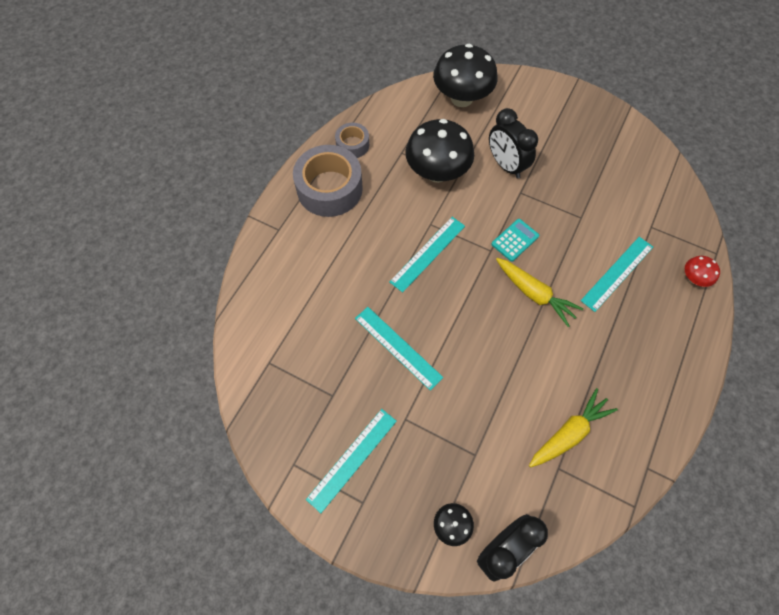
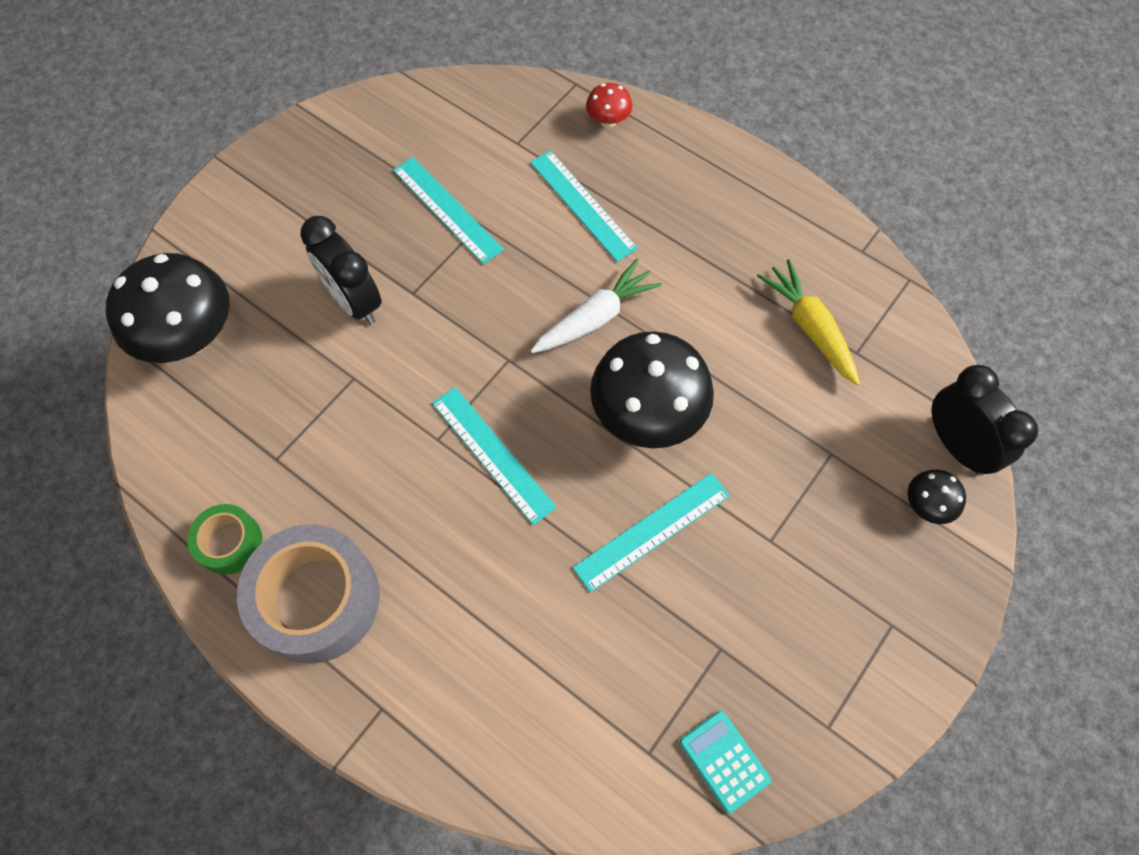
camera: 80 degrees left, 0 degrees up
turquoise ruler [306,409,397,513] -> turquoise ruler moved to [393,157,504,264]
grey tape [335,123,369,158] -> green tape [187,504,262,575]
black mushroom [405,119,474,183] -> black mushroom moved to [590,331,714,448]
black clock [489,108,538,179] -> black clock turned 75 degrees clockwise [300,216,382,324]
turquoise calculator [492,219,539,262] -> turquoise calculator moved to [679,711,771,813]
yellow carrot [496,258,583,327] -> white carrot [530,259,662,353]

